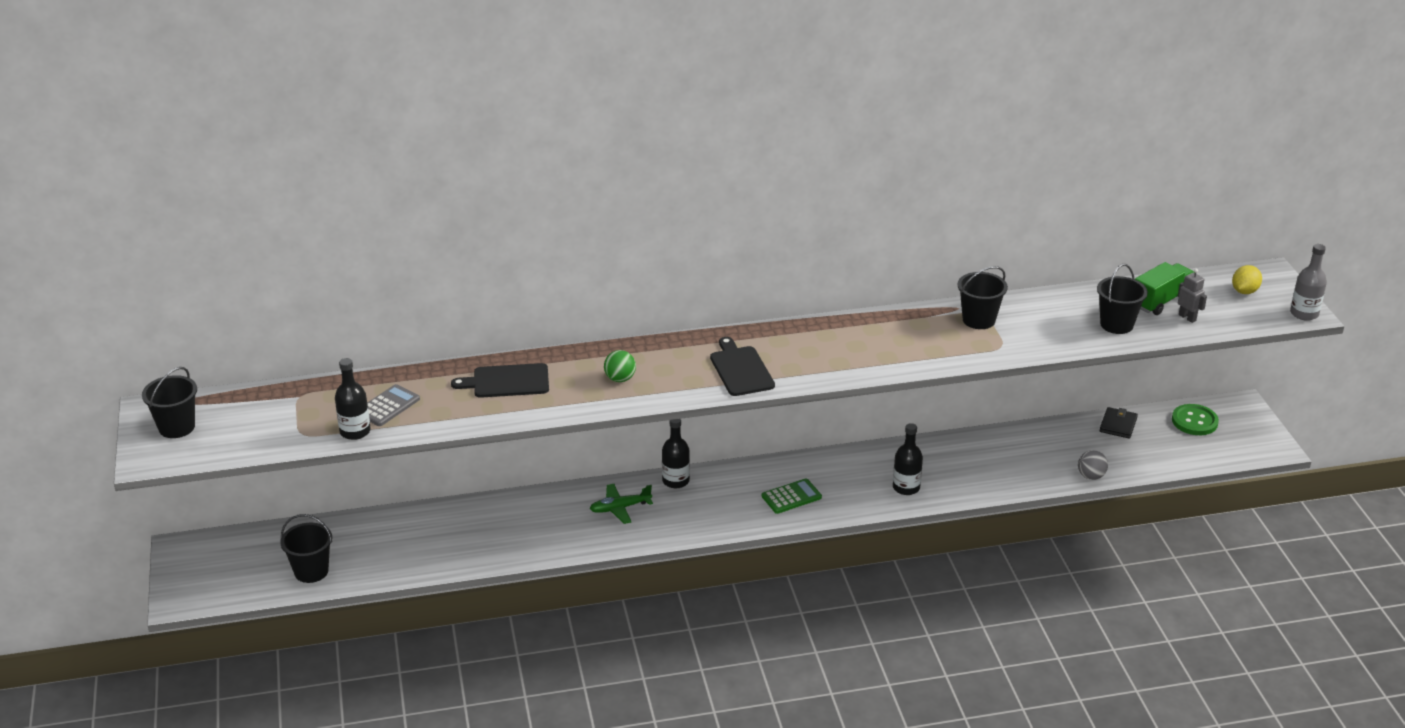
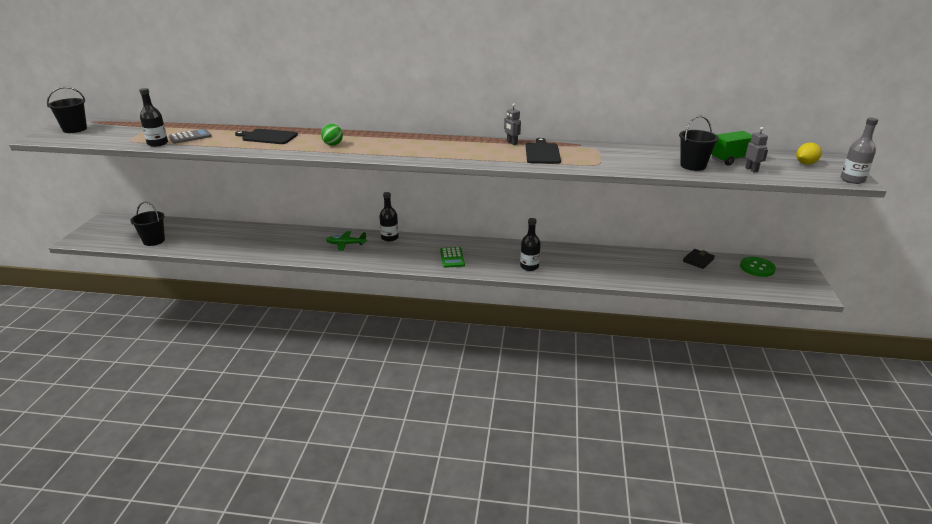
camera: 20 degrees right, 5 degrees down
black cutting board [710,337,775,396] -> black cutting board moved to [526,138,561,164]
green calculator [762,478,822,514] -> green calculator turned 90 degrees clockwise [440,247,465,268]
black bucket [958,266,1008,329] -> none
grey ball [1078,450,1108,480] -> none
none -> grey robot [504,103,521,145]

